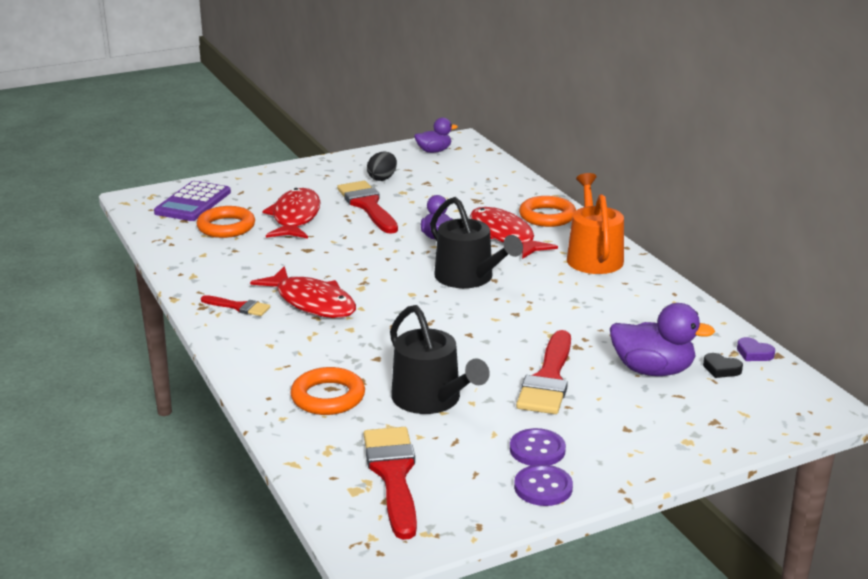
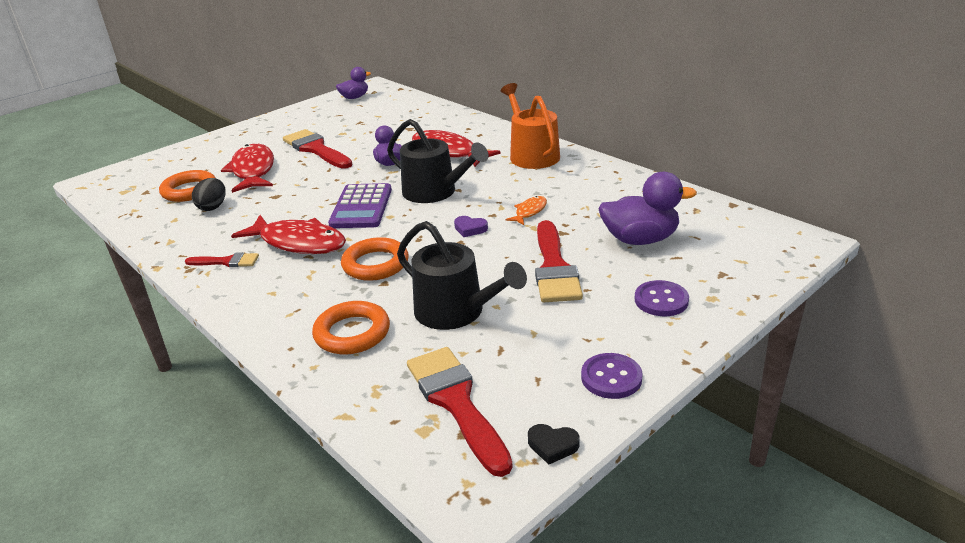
camera: 15 degrees left, 5 degrees up
purple calculator [154,181,231,221] -> purple calculator moved to [328,183,392,228]
black egg [367,152,397,181] -> black egg moved to [192,178,226,211]
purple button [510,428,566,466] -> purple button moved to [635,280,689,316]
orange ring [519,196,576,227] -> orange ring moved to [341,237,409,281]
black heart [703,353,743,378] -> black heart moved to [528,424,580,465]
purple heart [737,337,775,361] -> purple heart moved to [454,216,488,237]
none -> orange fish [505,196,547,225]

